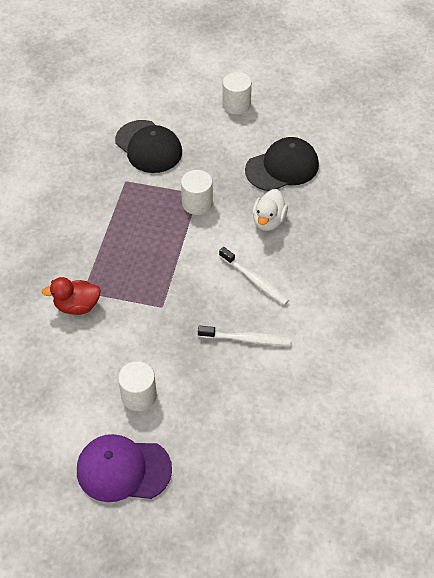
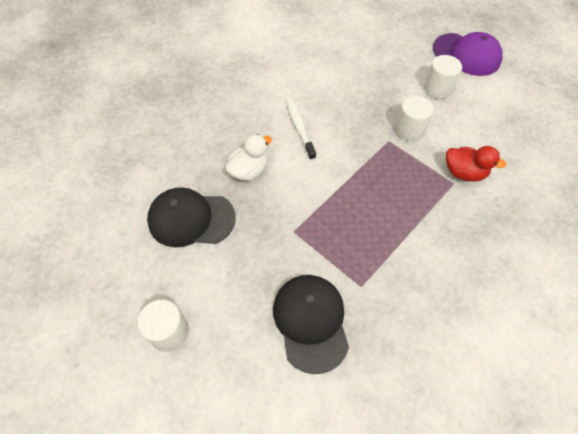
camera: 150 degrees left, 5 degrees up
white cylinder [181,170,213,215] -> white cylinder moved to [395,96,434,141]
white toothbrush [198,326,291,346] -> none

